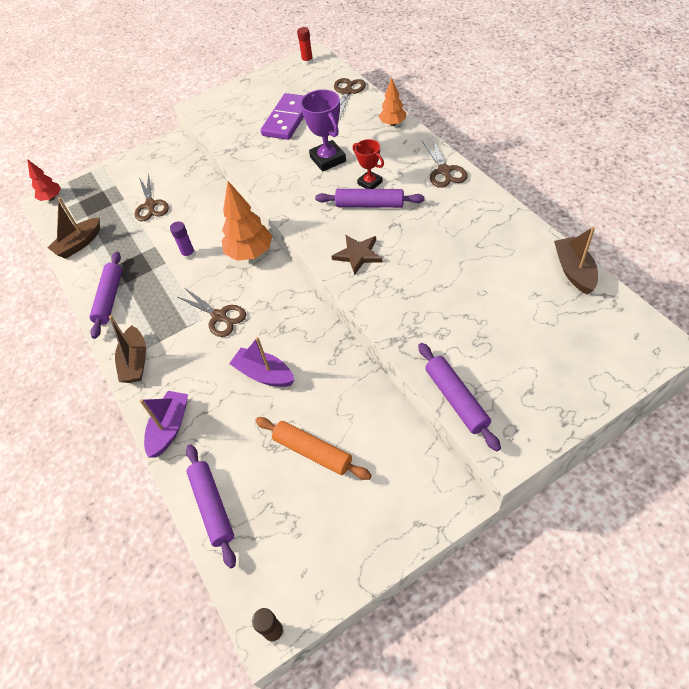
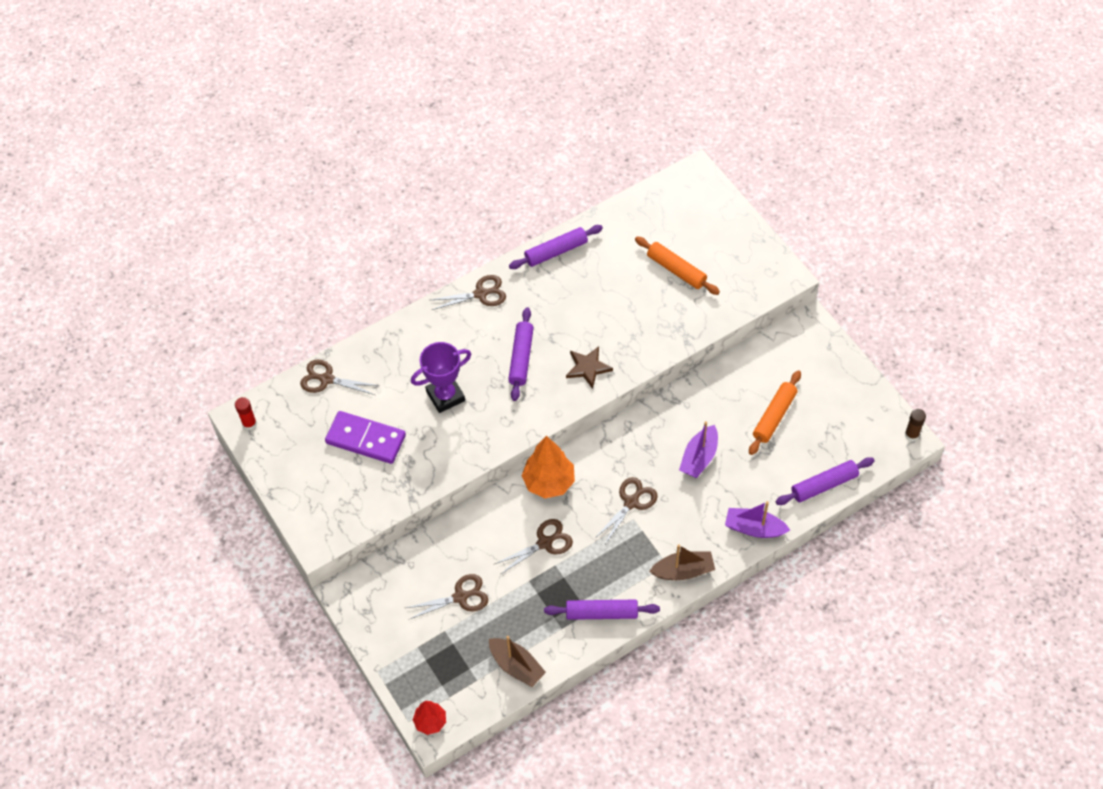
camera: 95 degrees left, 5 degrees up
purple glue stick [170,222,195,260] -> brown scissors [495,519,573,574]
red trophy [353,139,384,189] -> none
orange tree [379,77,406,126] -> none
purple rolling pin [418,343,501,451] -> purple rolling pin moved to [509,225,603,269]
brown boat [554,227,598,294] -> none
none -> orange rolling pin [635,237,720,295]

